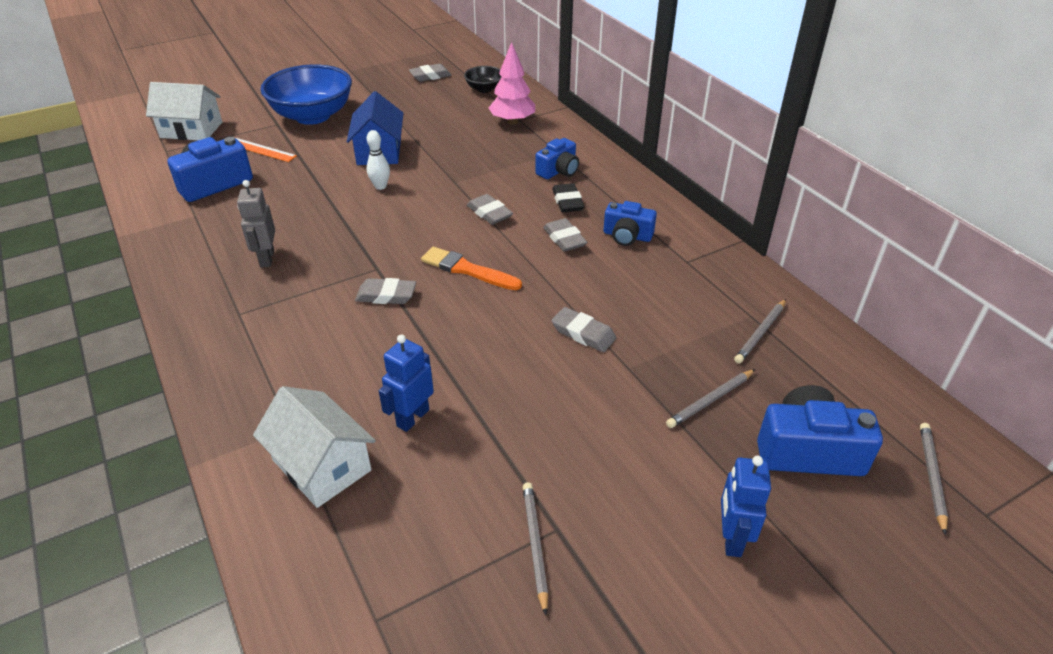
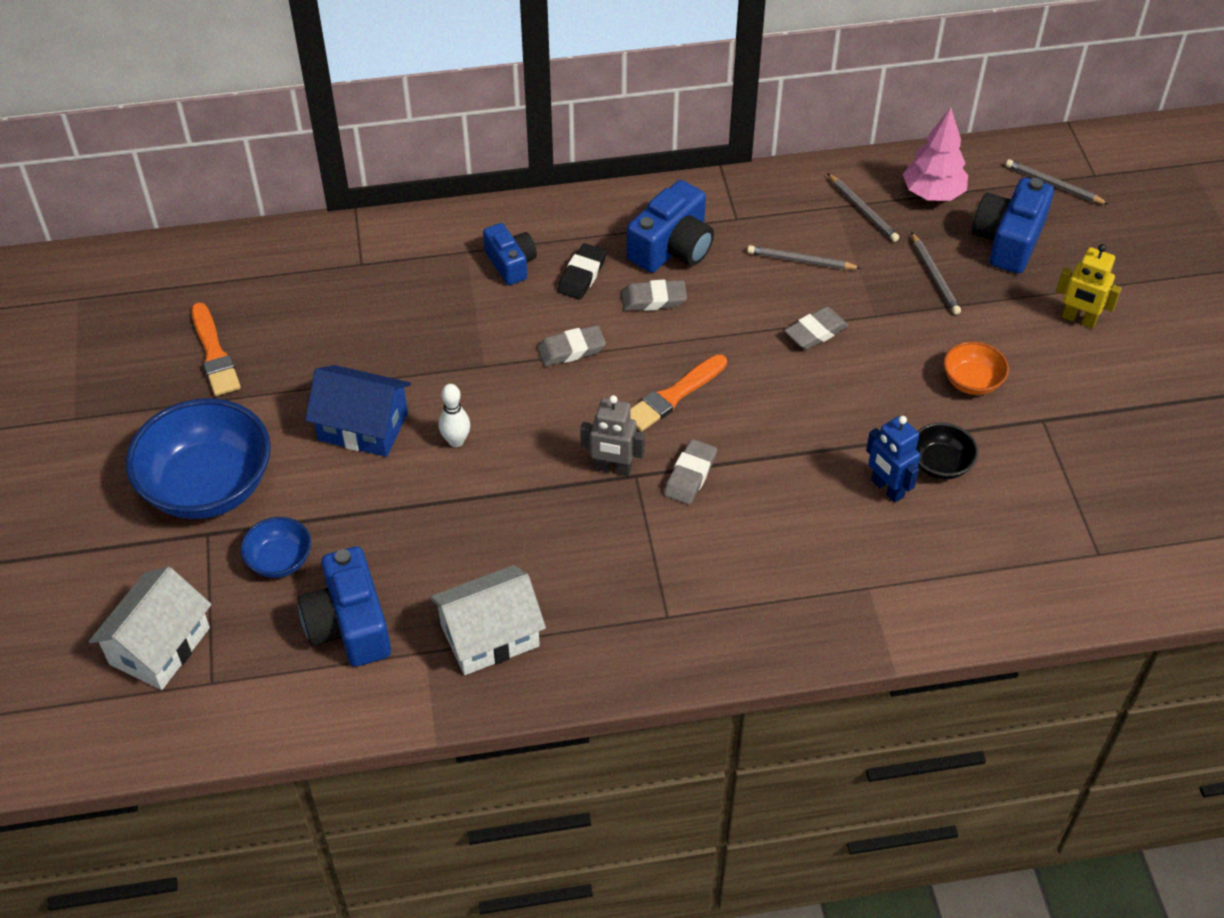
camera: 70 degrees left, 10 degrees up
orange ruler [236,138,297,162] -> blue bowl [240,517,311,578]
grey robot [237,180,275,267] -> grey robot moved to [580,395,645,476]
white house [253,386,376,508] -> white house moved to [430,565,546,675]
grey eraser [409,64,452,82] -> none
black bowl [464,66,501,93] -> black bowl moved to [916,422,978,480]
pink tree [489,42,535,125] -> pink tree moved to [903,107,968,201]
grey pencil [523,482,548,616] -> grey pencil moved to [747,245,861,270]
black eraser [552,183,584,212] -> black eraser turned 75 degrees counterclockwise [557,243,607,300]
blue camera [604,201,657,246] -> blue camera [627,180,714,273], size x1.55
blue robot [721,456,771,557] -> yellow robot [1056,244,1122,329]
none -> orange brush [191,302,241,396]
none -> orange bowl [944,341,1009,395]

